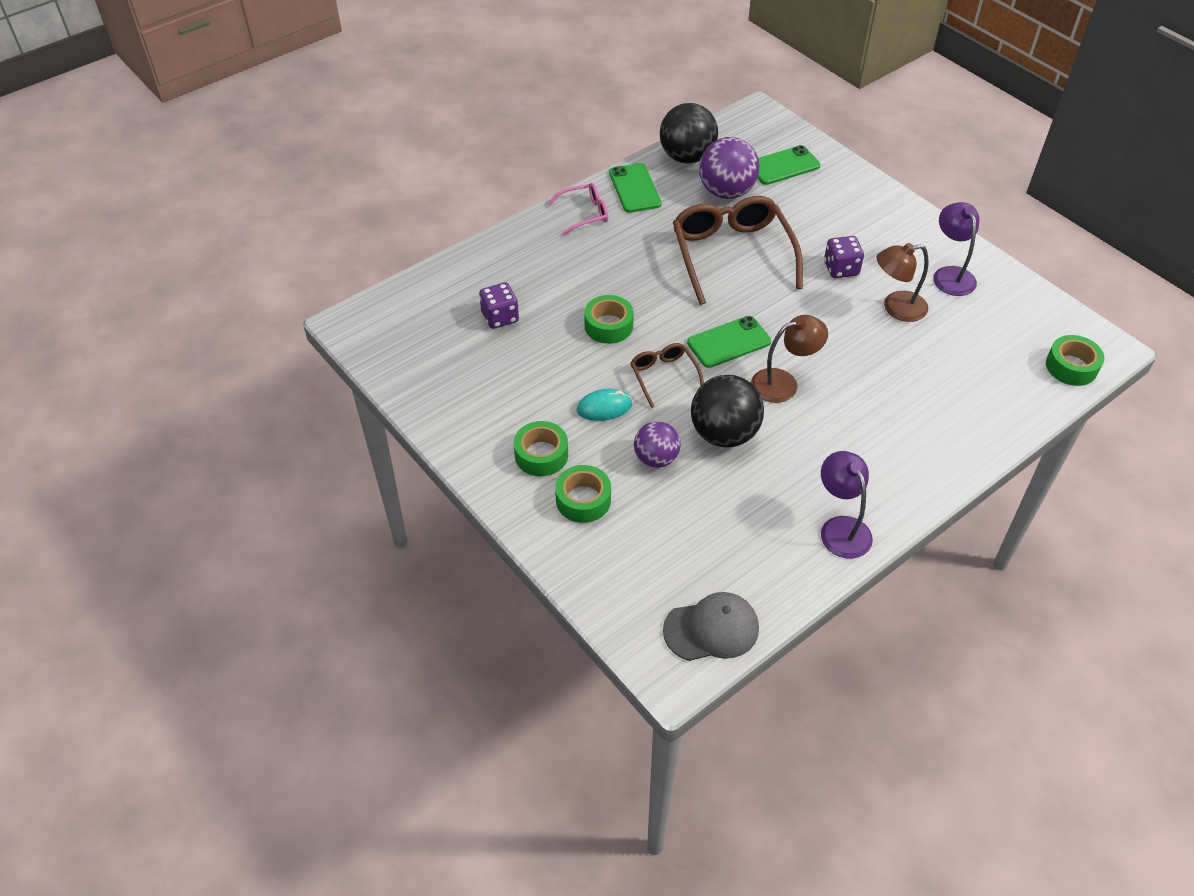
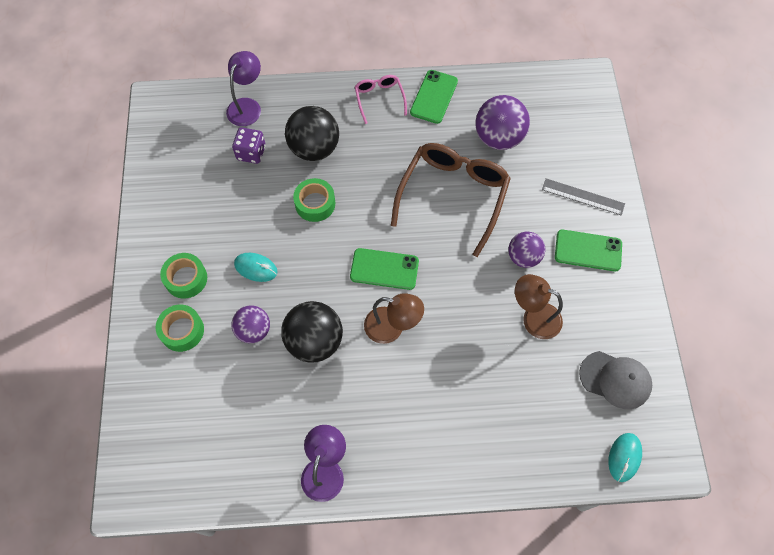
camera: 35 degrees right, 15 degrees up
pink glasses [548,183,608,236] -> pink glasses turned 120 degrees counterclockwise [355,75,407,124]
brown glasses [630,343,704,408] -> none
black ball [660,103,718,163] -> black ball moved to [285,106,339,161]
grey cap [663,592,759,661] -> grey cap moved to [579,351,652,409]
green phone [757,145,820,185] -> green phone moved to [555,230,622,272]
purple dice [824,236,864,278] -> purple ball [509,232,545,268]
purple lamp [933,202,979,296] -> purple lamp moved to [226,51,261,126]
green tape [1046,335,1104,386] -> turquoise mouse [608,433,642,482]
none -> grey ruler [542,178,625,216]

